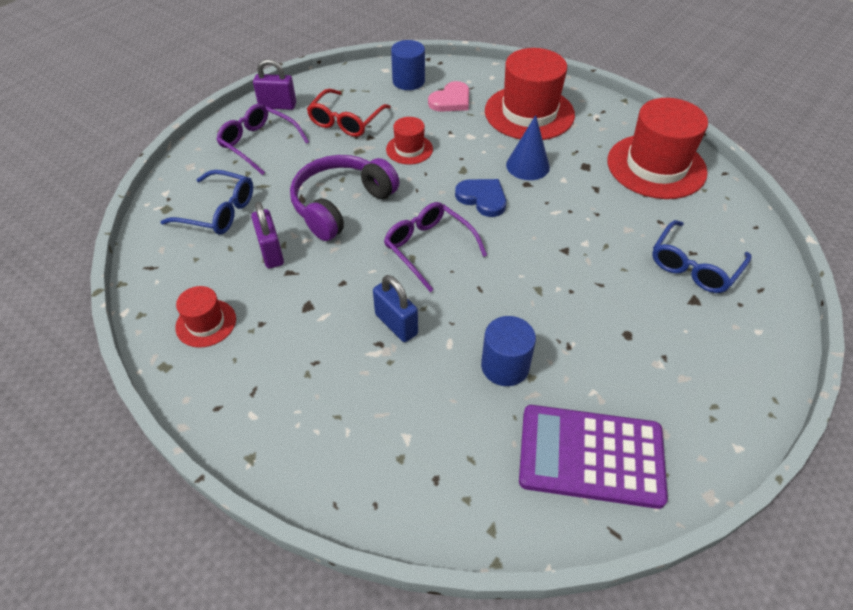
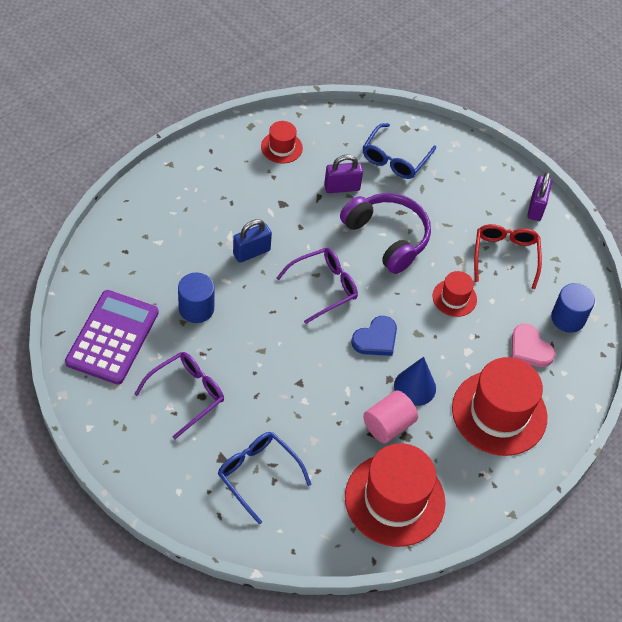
camera: 95 degrees right, 5 degrees up
purple glasses [216,104,309,175] -> purple glasses moved to [134,352,224,439]
red glasses [307,89,391,137] -> red glasses turned 60 degrees clockwise [474,224,542,289]
none -> pink cylinder [363,390,418,443]

